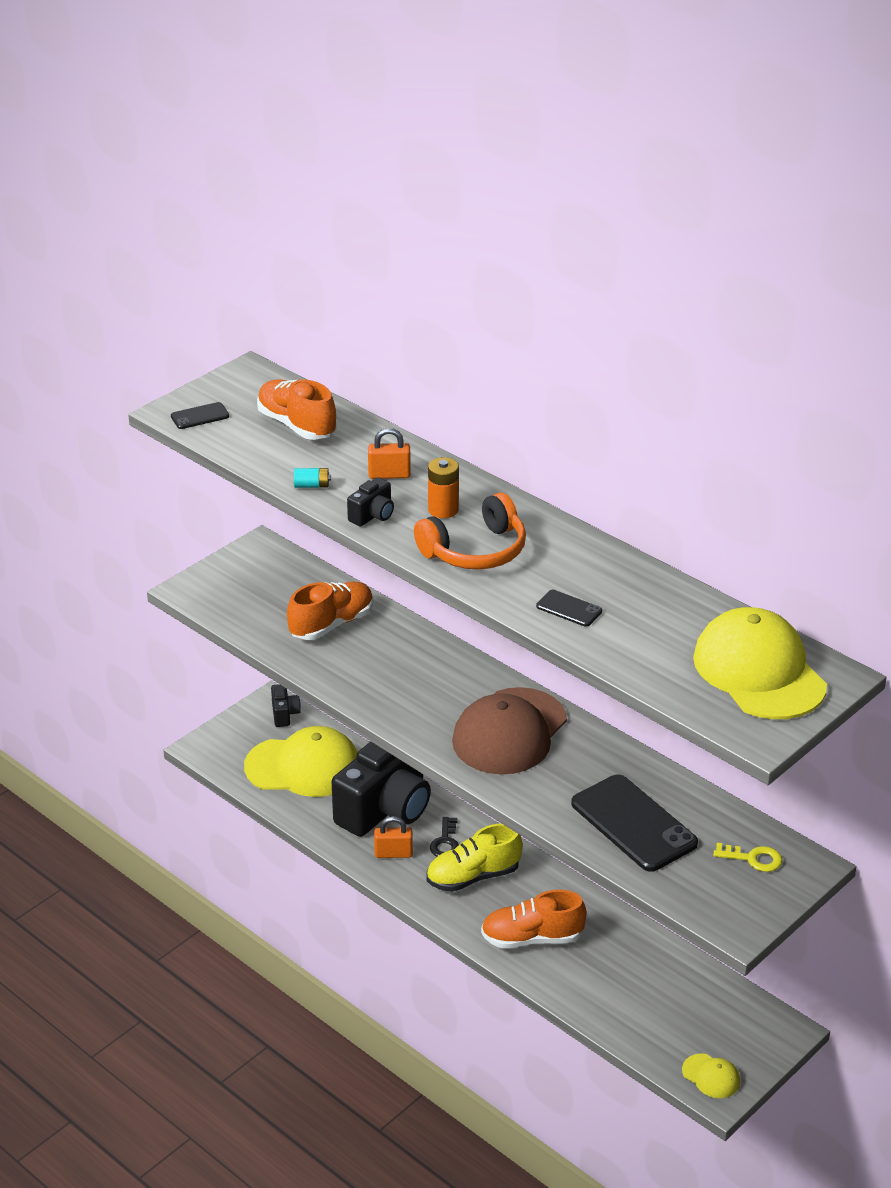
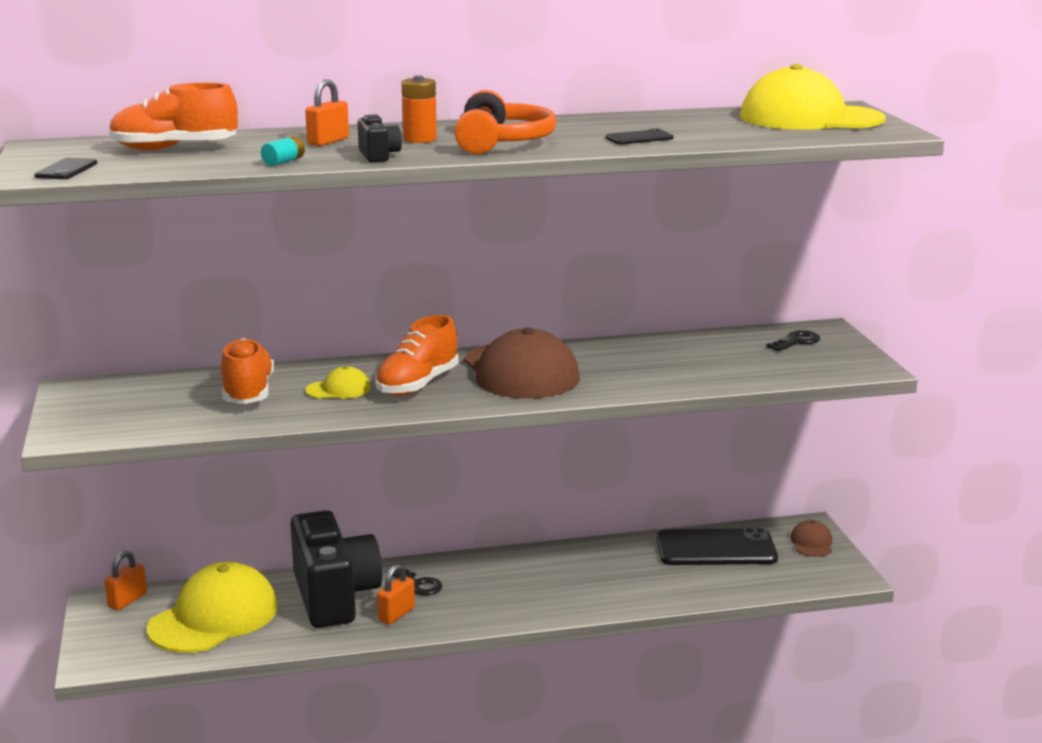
camera: 55 degrees left, 15 degrees down
black camera [271,684,301,727] -> orange padlock [104,551,147,610]
yellow shoe [426,824,523,892] -> none
orange shoe [481,890,586,949] -> orange shoe moved to [375,315,459,396]
black phone [571,774,698,872] -> black phone moved to [656,528,778,565]
yellow cap [682,1053,740,1098] -> yellow cap moved to [305,366,370,399]
yellow key [713,843,782,872] -> black key [766,330,820,351]
none -> brown cap [790,520,832,557]

